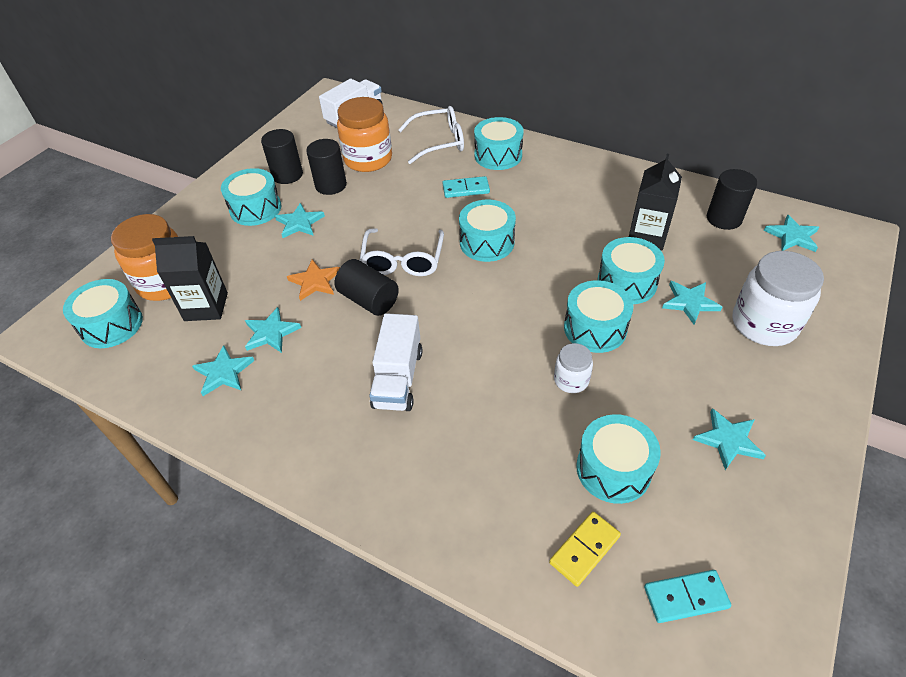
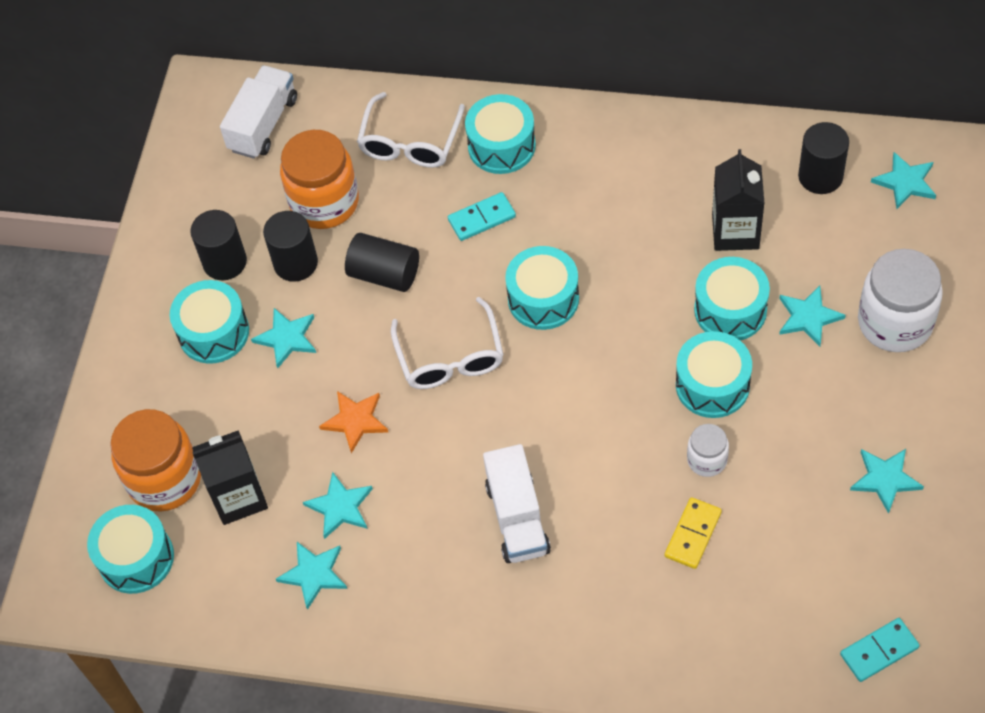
camera: 15 degrees left, 10 degrees up
black cylinder [335,259,399,316] -> black cylinder moved to [345,233,419,292]
white glasses [398,106,464,164] -> white glasses turned 135 degrees clockwise [357,92,465,168]
yellow domino [549,512,621,587] -> yellow domino moved to [665,497,722,569]
turquoise drum [576,414,661,504] -> none

